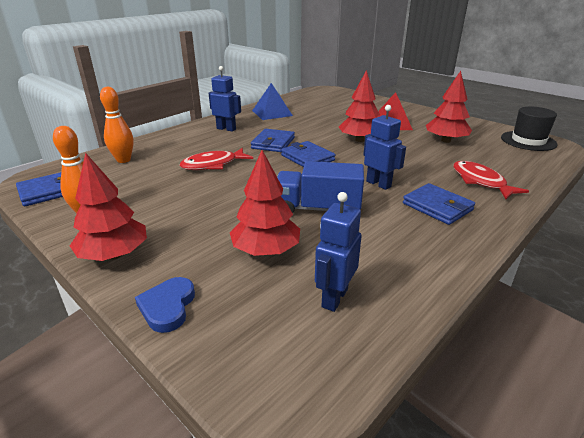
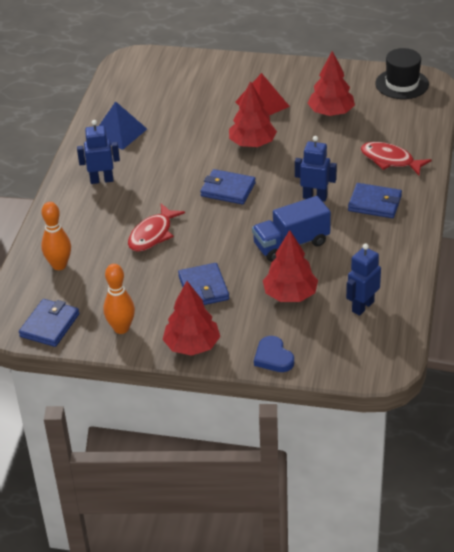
camera: 30 degrees left, 10 degrees up
blue wallet [251,129,295,152] -> blue wallet moved to [178,263,229,305]
blue robot [315,192,362,312] -> blue robot turned 45 degrees clockwise [346,244,381,316]

